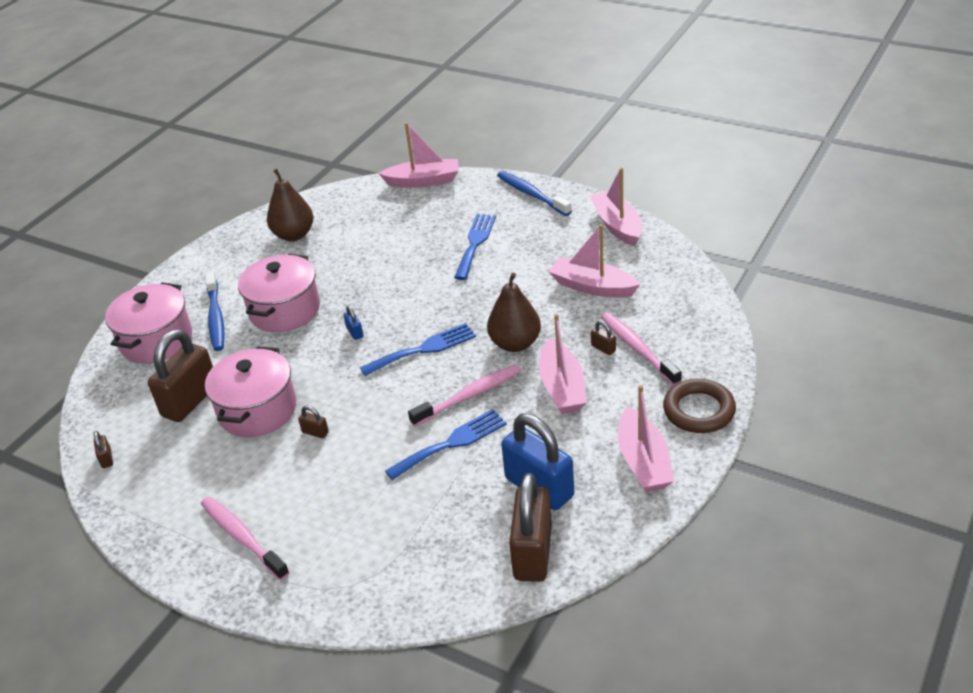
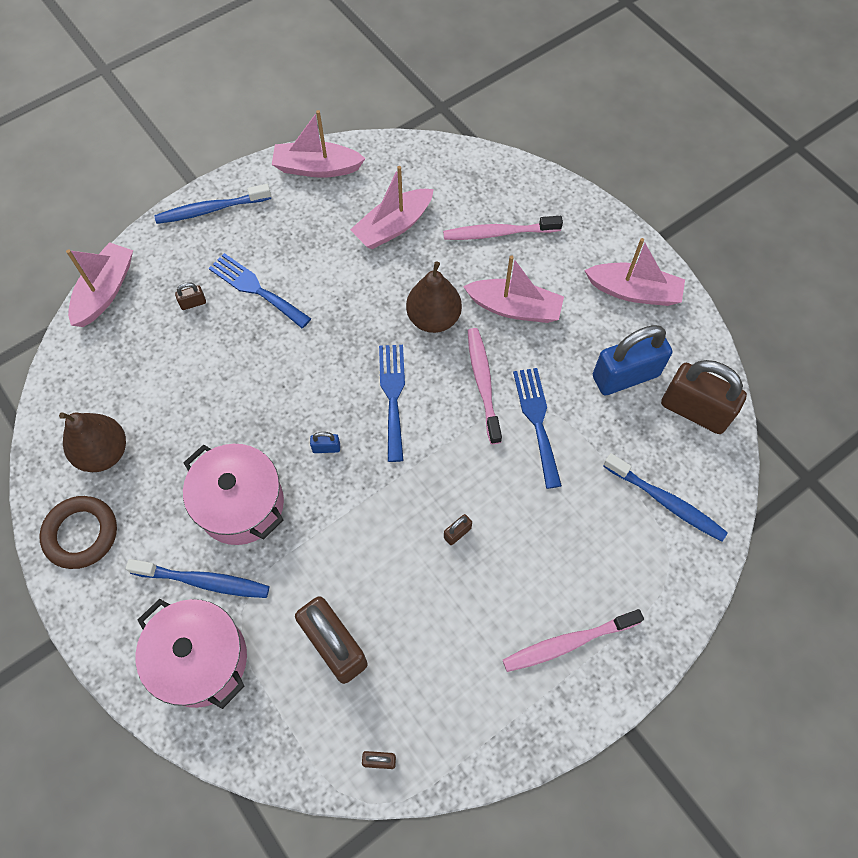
camera: 70 degrees left, 25 degrees up
pink pot [205,346,296,437] -> none
brown padlock [591,321,616,355] -> brown padlock moved to [175,282,206,310]
brown ring [663,379,736,433] -> brown ring moved to [39,496,117,569]
none -> blue toothbrush [603,453,728,542]

